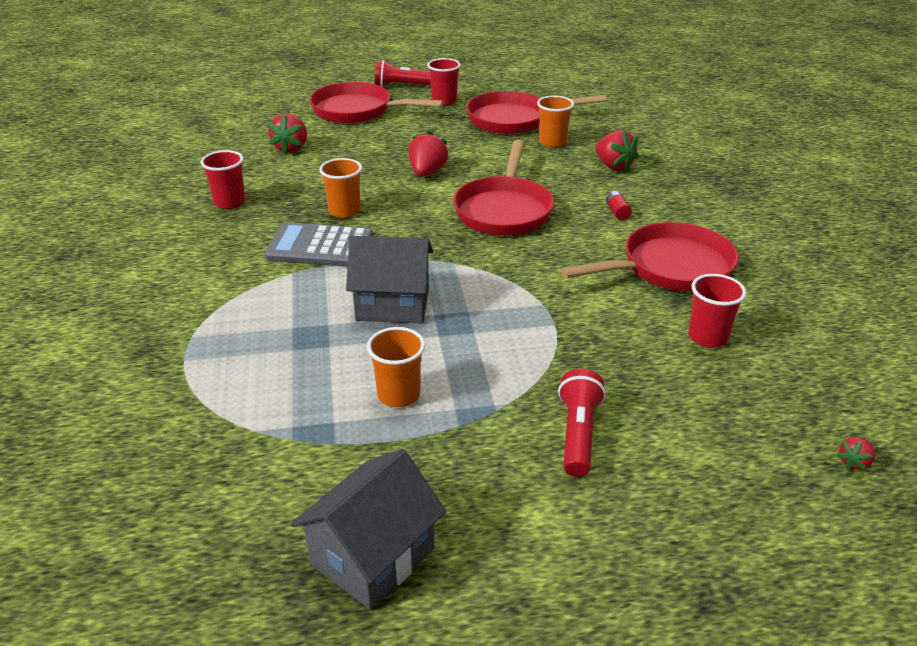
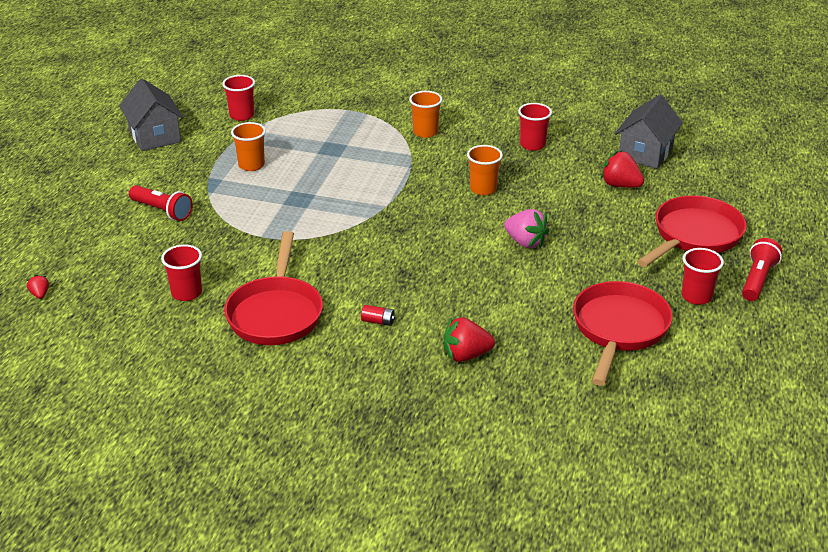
camera: 115 degrees right, 0 degrees up
grey calculator [265,222,373,267] -> none
grey house [346,236,433,324] -> grey house moved to [615,95,683,169]
red strawberry [409,131,449,177] -> pink strawberry [504,209,549,248]
red pan [453,140,554,236] -> none
orange cup [537,95,574,148] -> orange cup moved to [409,91,442,138]
none -> red cup [222,75,255,121]

